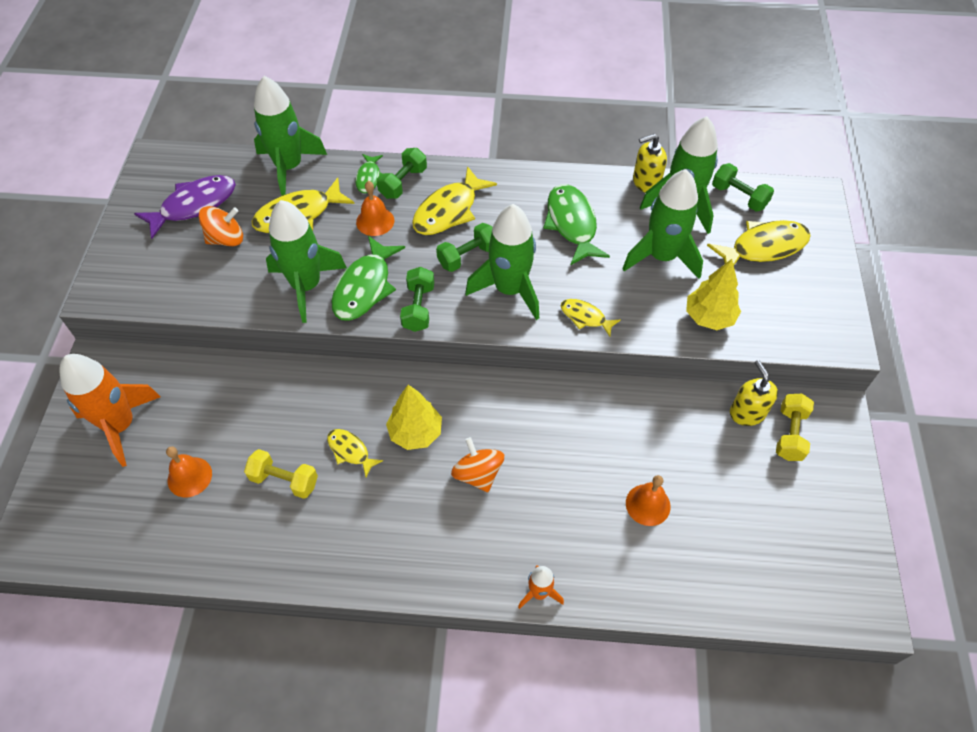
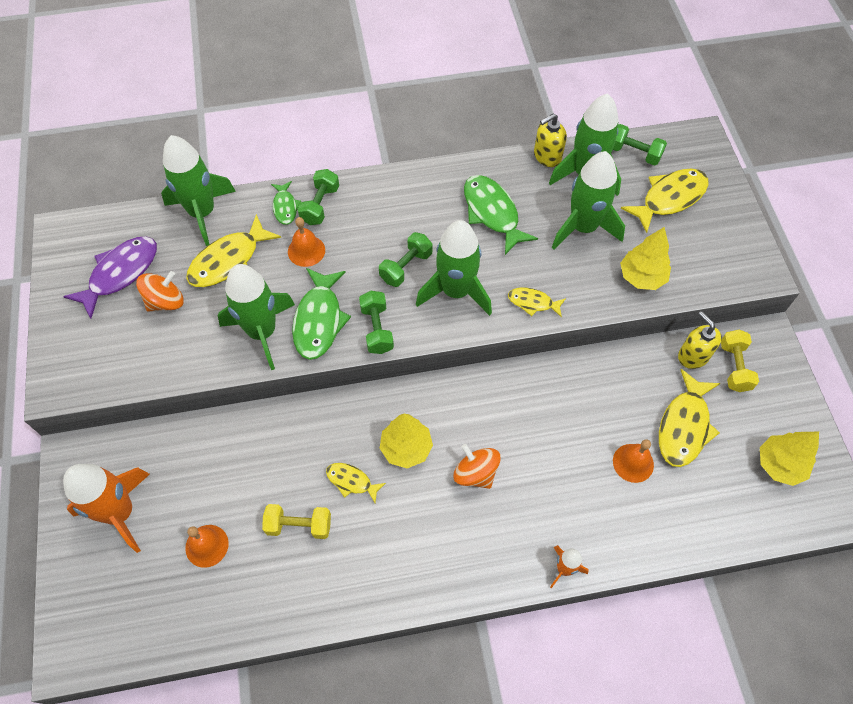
camera: 15 degrees left, 5 degrees up
yellow fish [412,166,497,235] -> yellow fish moved to [659,369,720,467]
none -> yellow tree [760,432,819,486]

